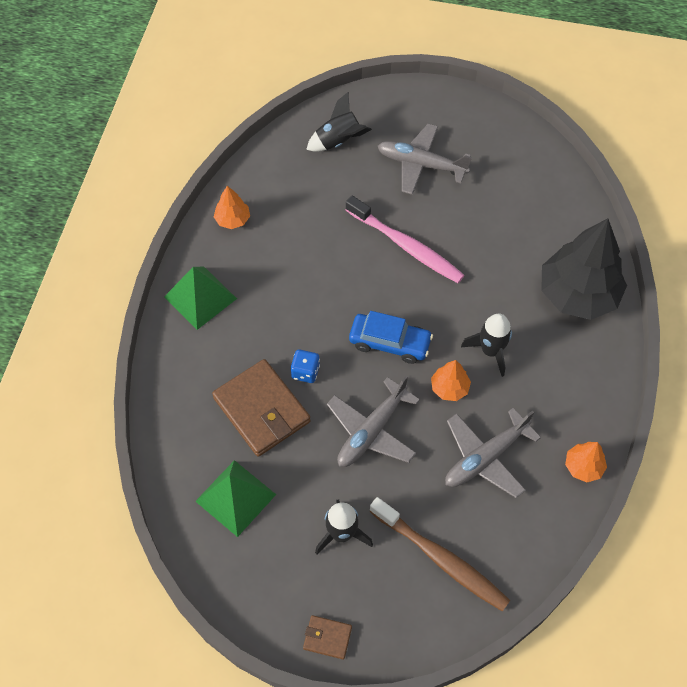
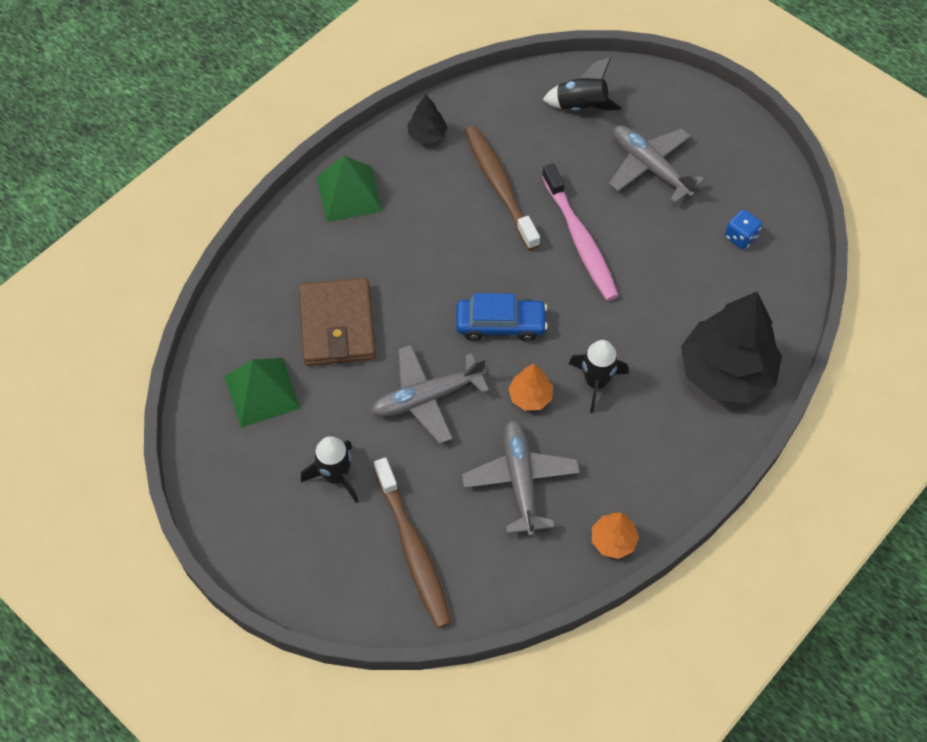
camera: 30 degrees right, 0 degrees up
orange tree [214,186,250,229] -> black tree [408,94,448,144]
blue dice [291,350,320,383] -> blue dice moved to [725,209,762,249]
brown wallet [303,615,352,659] -> none
blue car [349,311,433,364] -> blue car turned 45 degrees counterclockwise [456,293,548,342]
grey plane [445,408,541,498] -> grey plane turned 90 degrees clockwise [462,420,580,536]
none -> brown toothbrush [465,126,540,250]

